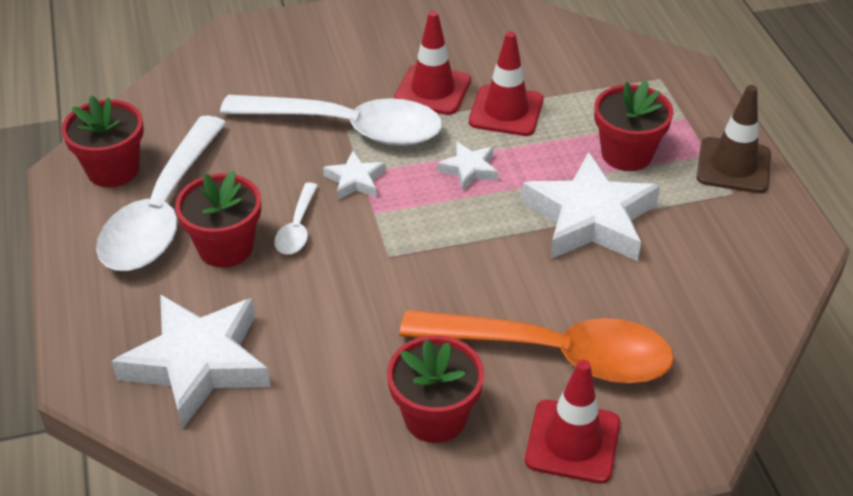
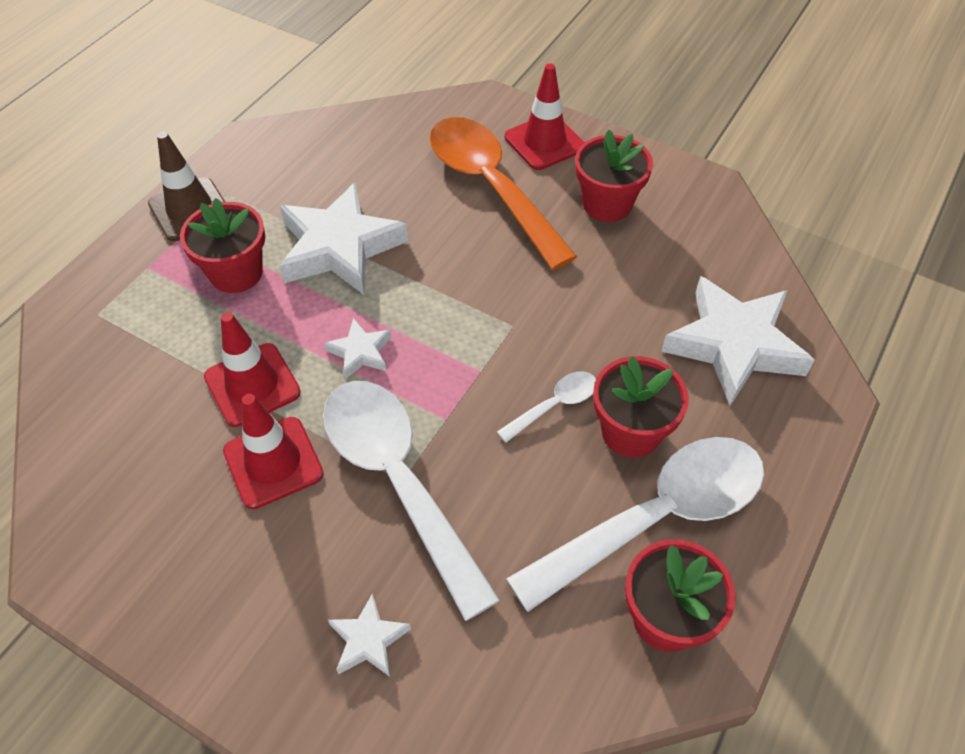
camera: 135 degrees left, 10 degrees up
white star [323,151,386,200] -> white star moved to [328,593,411,677]

